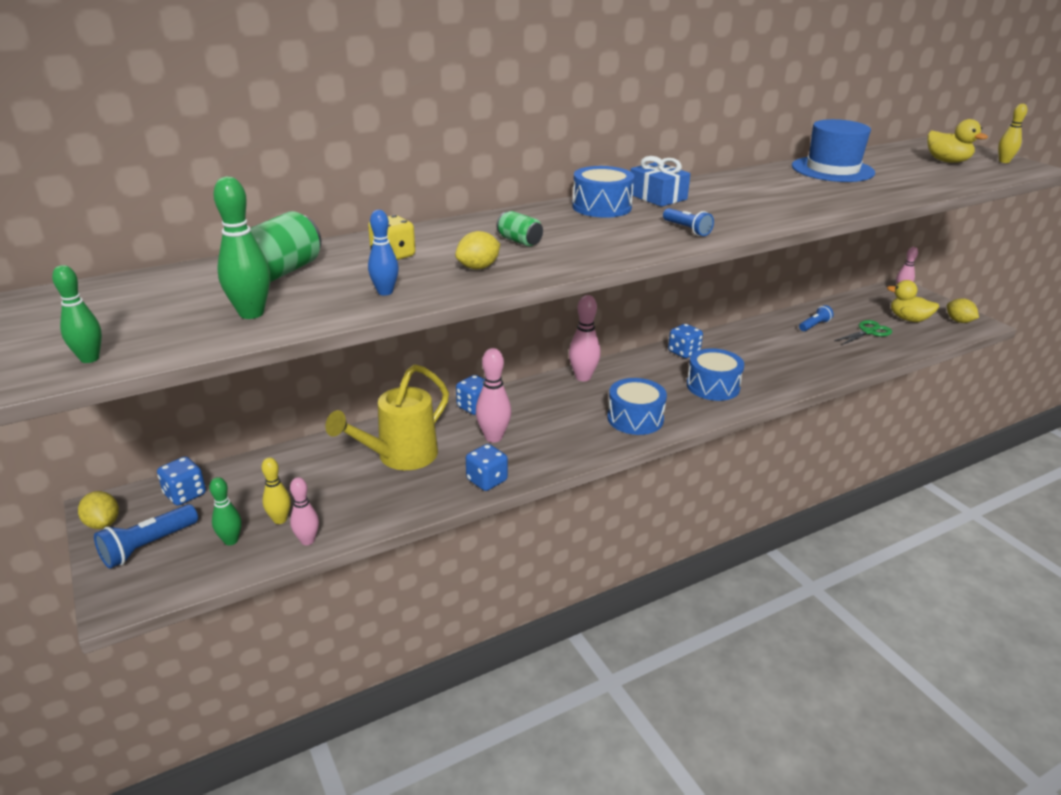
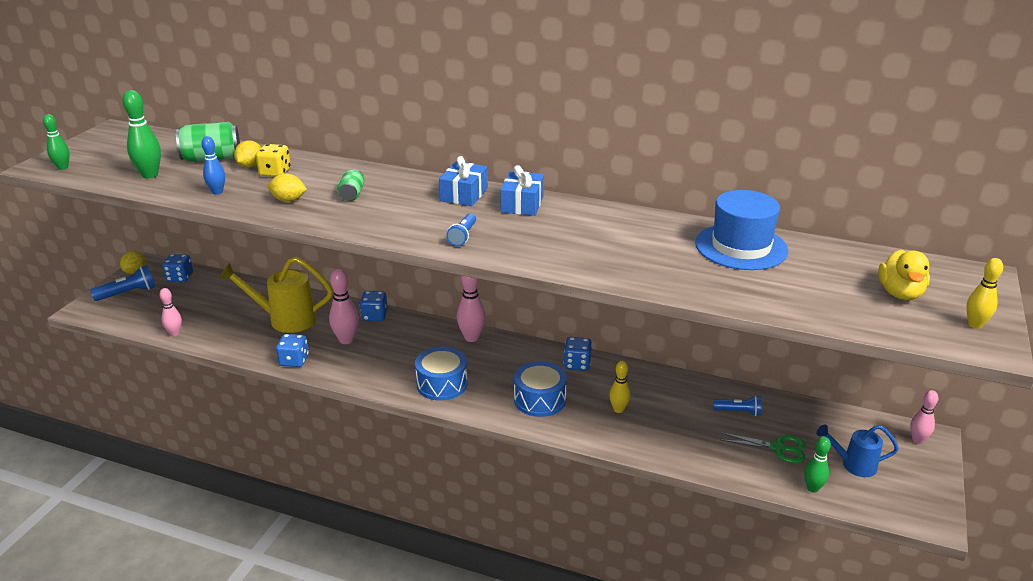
camera: 50 degrees right, 0 degrees up
blue flashlight [94,504,198,568] -> blue flashlight turned 150 degrees clockwise [90,265,156,301]
green bowling pin [209,477,241,545] -> green bowling pin moved to [804,437,831,493]
yellow bowling pin [261,457,291,524] -> yellow bowling pin moved to [609,361,630,413]
blue drum [572,166,634,218] -> blue gift [439,156,488,206]
yellow duck [887,280,939,322] -> blue watering can [817,425,899,477]
yellow lemon [947,298,979,323] -> yellow lemon moved to [234,141,261,168]

